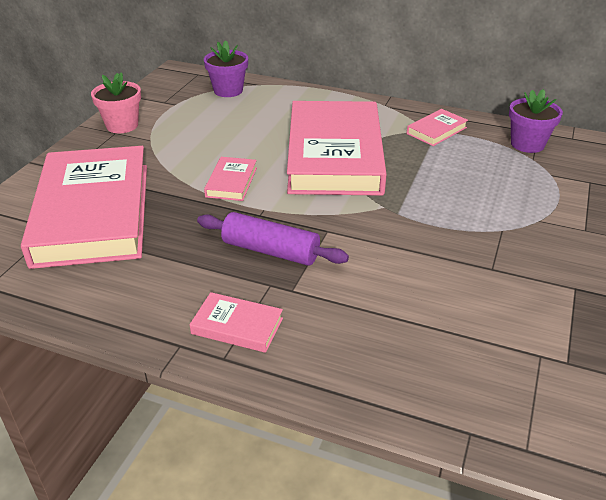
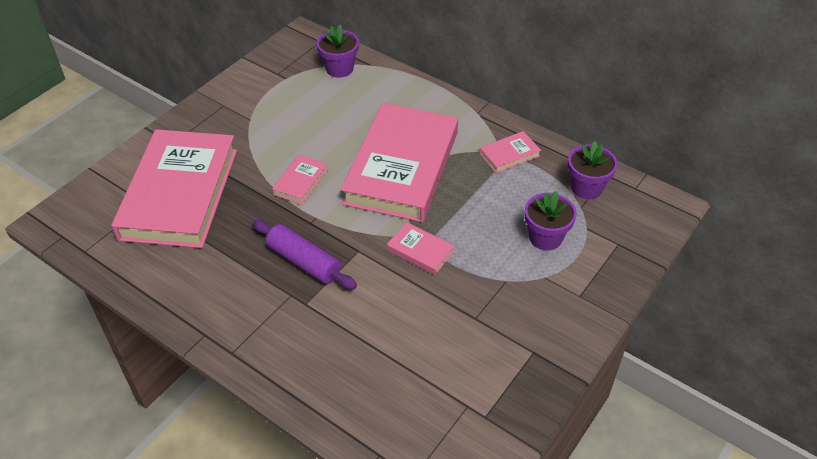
camera: 15 degrees right, 10 degrees up
pink flower pot [91,72,141,133] -> none
pink book [190,292,283,353] -> pink book moved to [387,222,454,275]
none -> purple flower pot [525,191,577,250]

